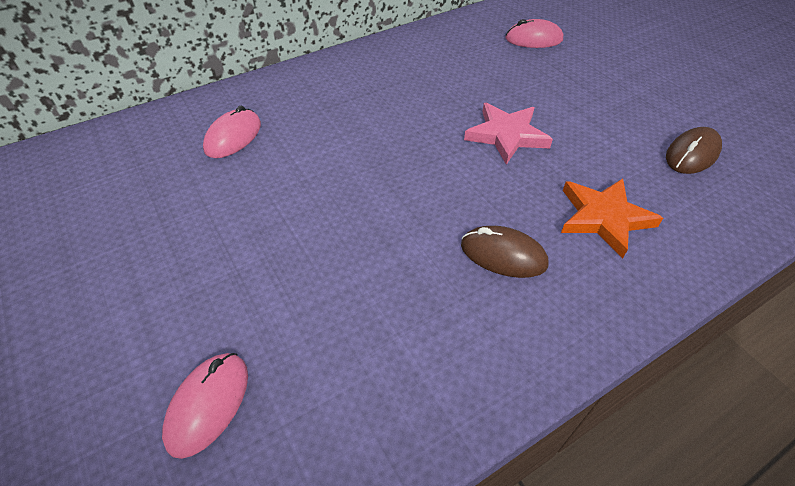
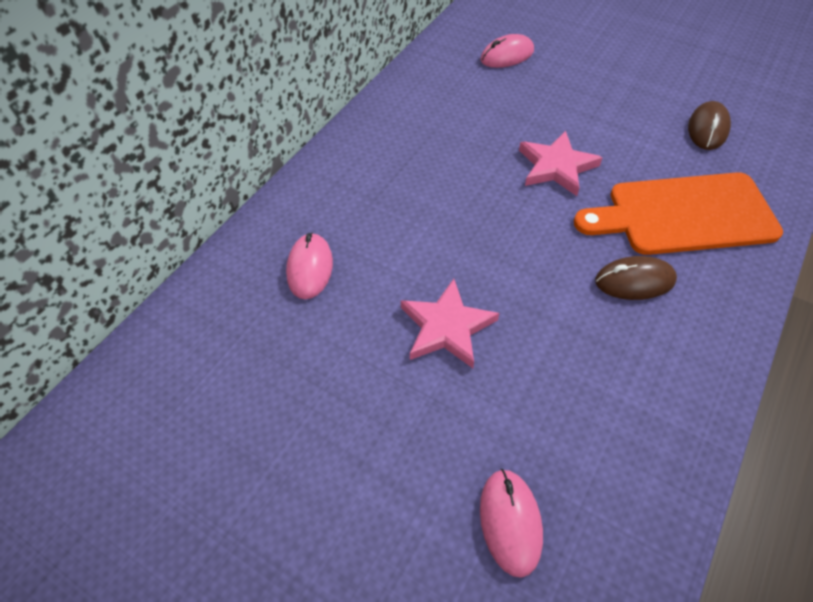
camera: 25 degrees left, 5 degrees up
orange star [561,178,663,258] -> orange cutting board [574,172,783,255]
none -> pink star [401,279,499,368]

